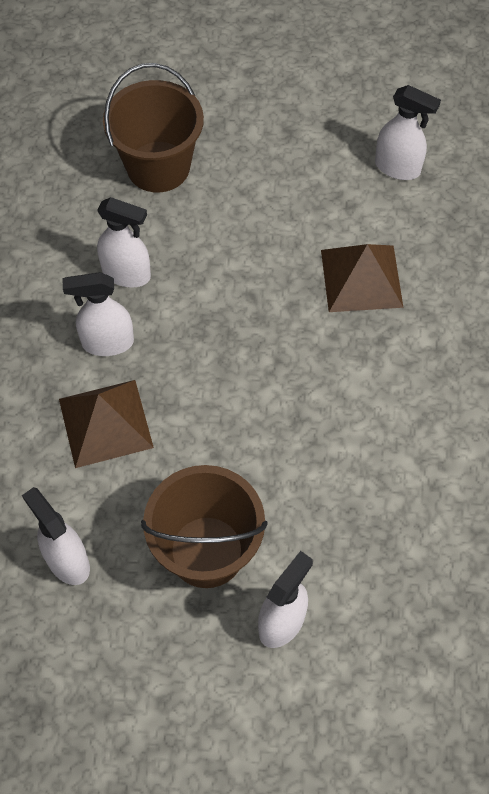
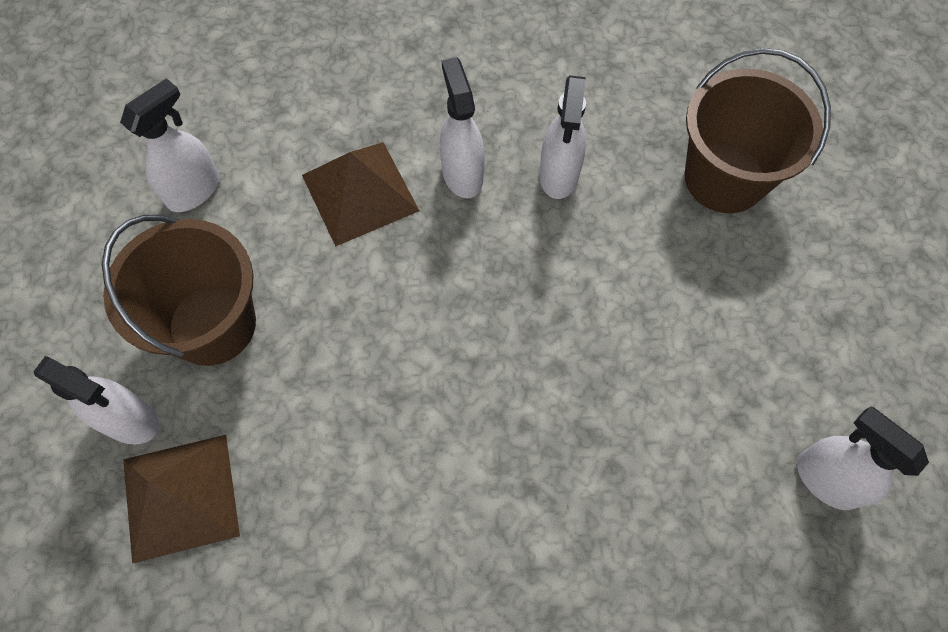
camera: 80 degrees right, 5 degrees up
brown pyramid [321,244,404,312] -> brown pyramid moved to [123,435,240,564]
white spray bottle [375,85,441,180] -> white spray bottle turned 120 degrees clockwise [797,407,929,510]

